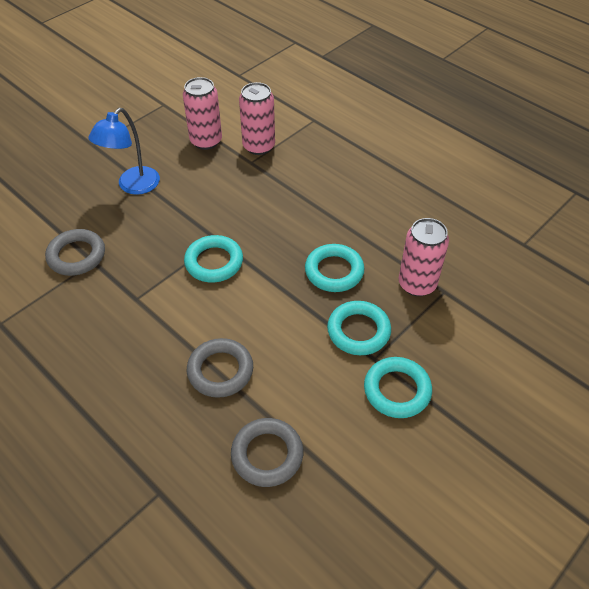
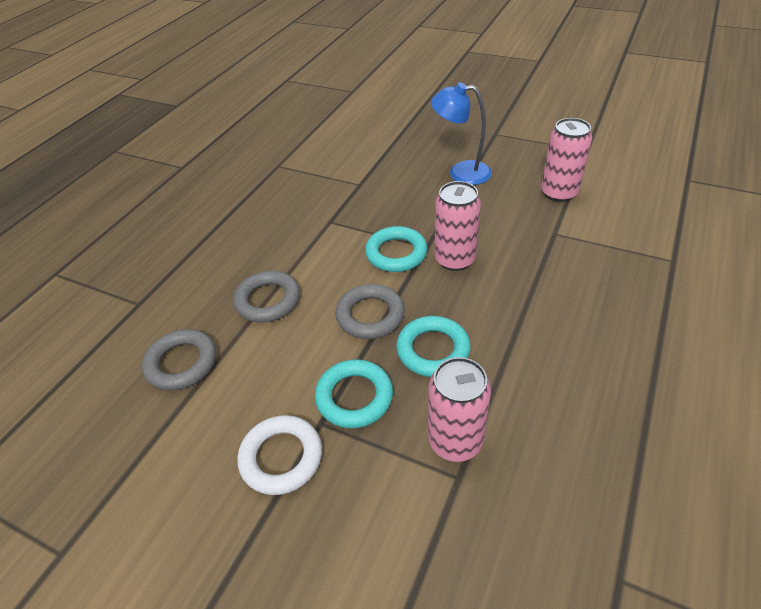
camera: 75 degrees right, 5 degrees down
grey ring [45,229,105,276] -> grey ring moved to [335,284,404,339]
pink can [239,82,275,155] -> pink can moved to [435,181,481,271]
turquoise ring [364,357,432,418] -> white ring [237,415,322,495]

